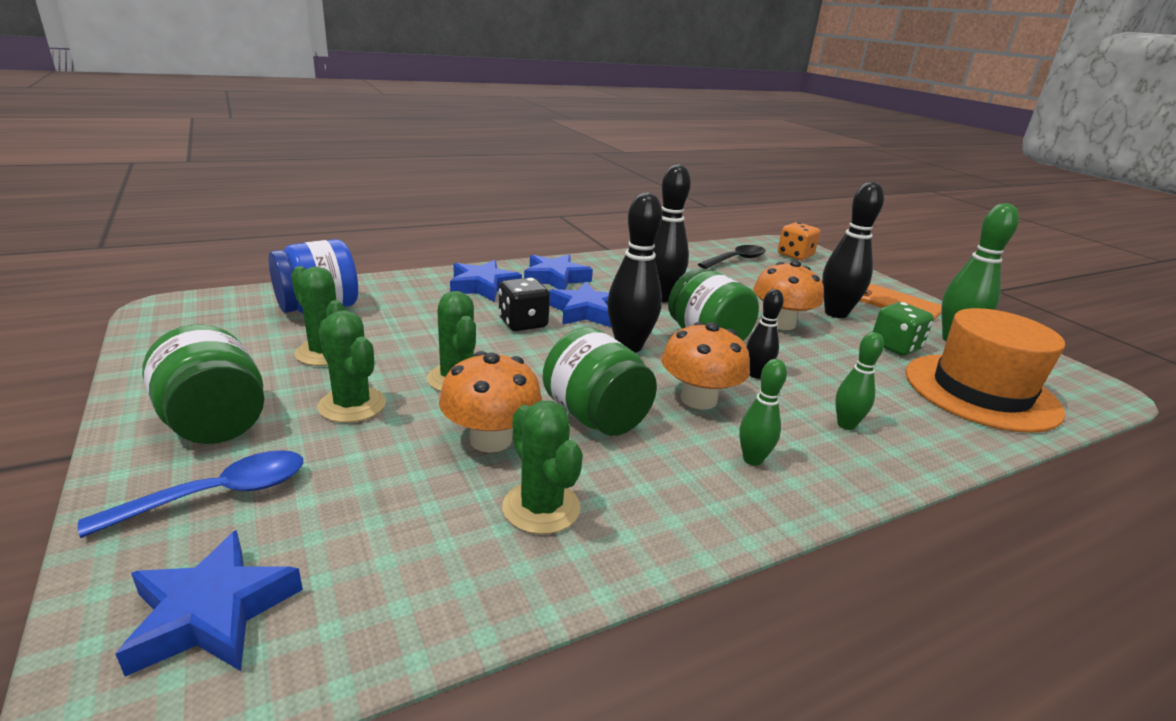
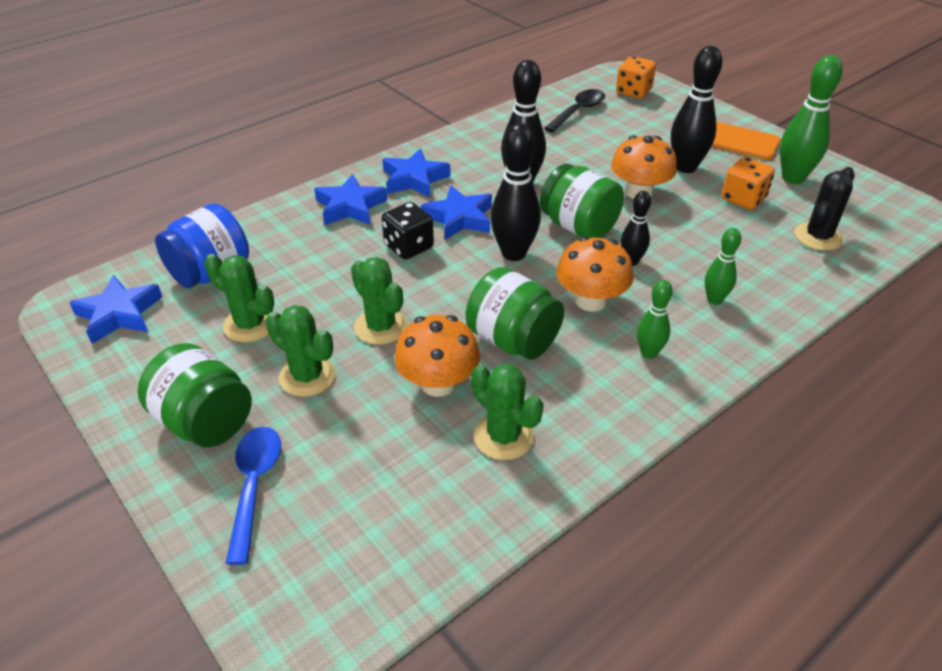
camera: 10 degrees left, 15 degrees up
blue spoon [78,450,303,538] -> blue spoon turned 45 degrees counterclockwise [226,427,281,565]
blue star [116,530,303,676] -> blue star moved to [69,275,162,344]
green dice [873,302,934,356] -> orange dice [722,157,775,210]
orange hat [906,308,1065,433] -> black cactus [795,167,855,251]

